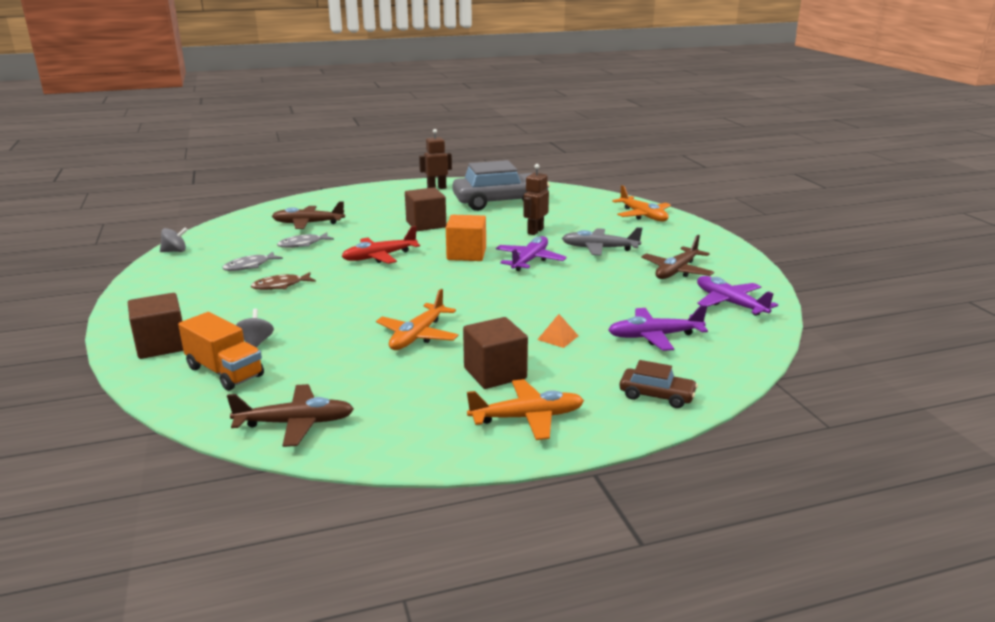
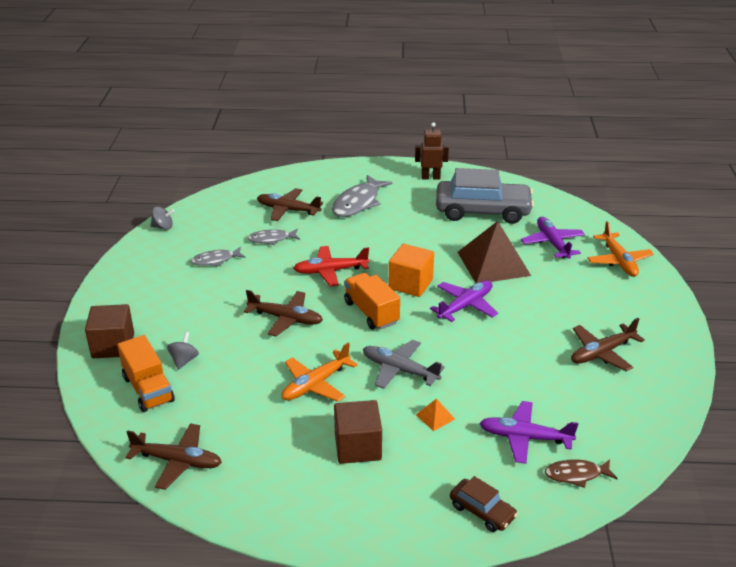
camera: 20 degrees right, 10 degrees up
brown fish [251,272,316,290] -> brown fish moved to [545,459,618,488]
brown cube [405,187,446,231] -> none
orange plane [467,379,584,440] -> none
brown robot [523,164,549,235] -> brown pyramid [458,221,531,283]
grey plane [562,227,642,256] -> grey plane moved to [363,340,445,389]
purple plane [697,276,778,316] -> purple plane moved to [521,217,585,259]
none -> brown plane [244,290,323,336]
none -> grey fish [332,175,393,217]
none -> orange truck [344,273,400,330]

